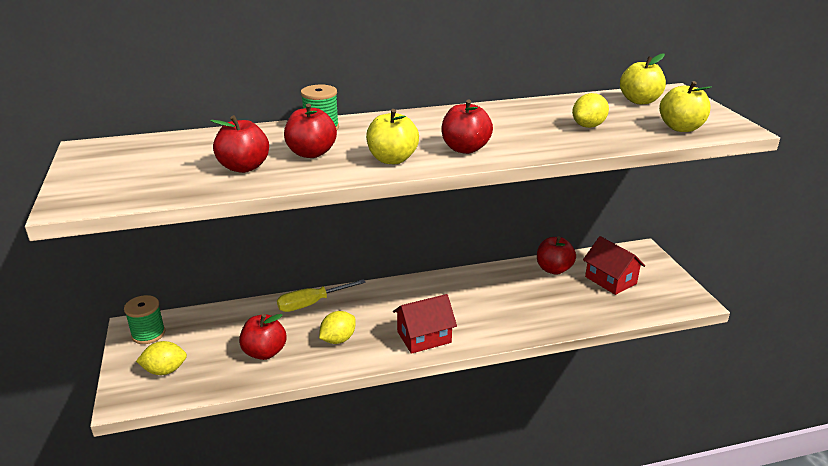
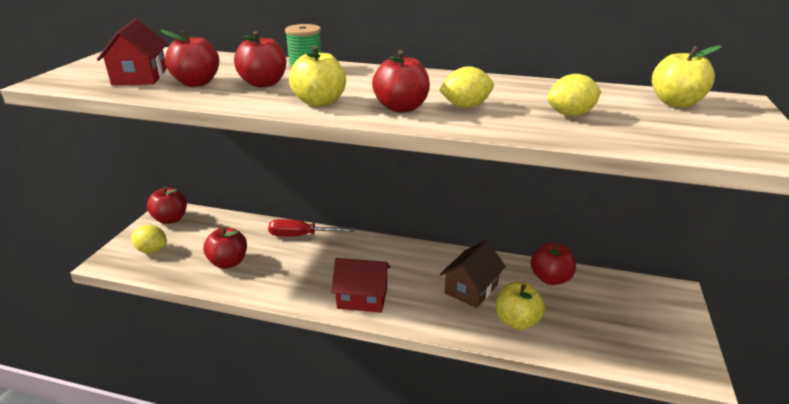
camera: 30 degrees right, 0 degrees up
green spool [124,295,165,344] -> red apple [147,186,187,224]
yellow screwdriver [277,279,366,312] -> red screwdriver [268,219,355,236]
yellow lemon [319,311,356,344] -> yellow lemon moved to [439,66,494,108]
red house [583,236,645,295] -> red house moved to [97,19,168,86]
yellow apple [659,81,712,132] -> yellow apple moved to [496,282,545,330]
none -> brown house [440,240,506,308]

